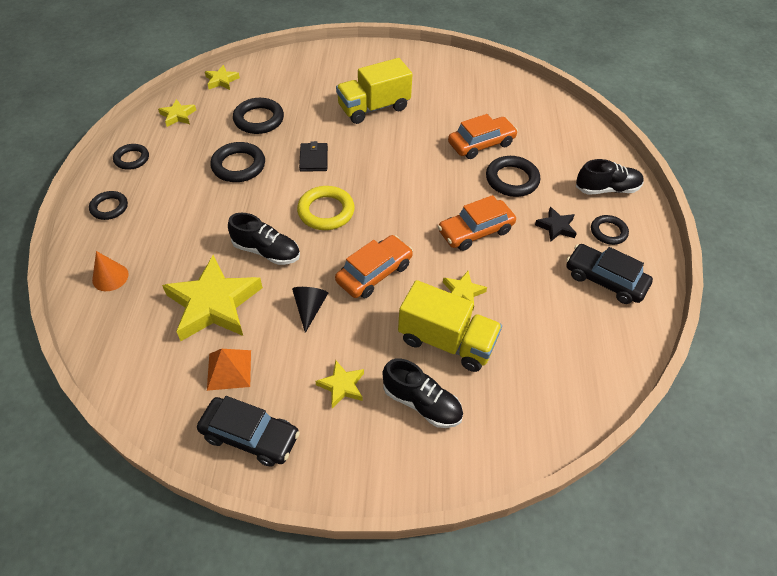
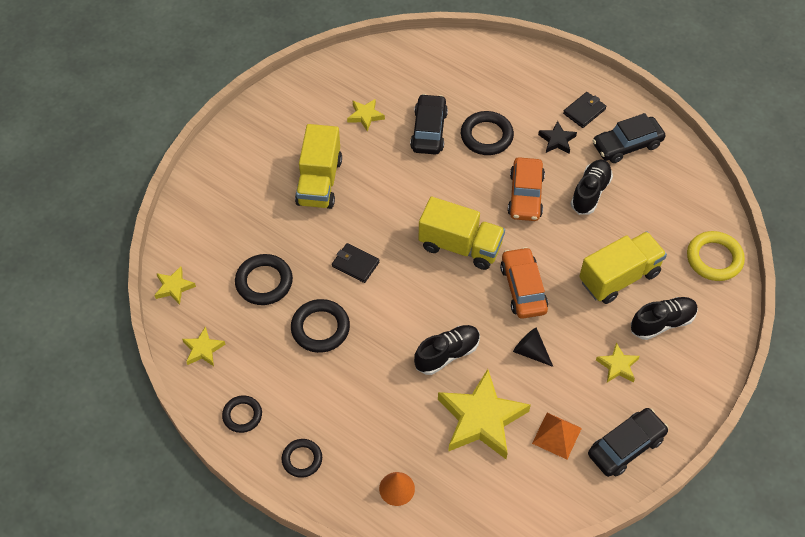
camera: 55 degrees left, 5 degrees up
yellow ring [297,186,355,230] -> yellow ring moved to [687,231,745,281]
yellow star [443,271,487,311] -> yellow star moved to [347,99,385,132]
orange car [448,114,518,159] -> black car [410,94,448,155]
black shoe [576,159,644,194] -> black shoe moved to [571,160,613,215]
black ring [591,215,629,245] -> black wallet [563,92,607,128]
none -> yellow truck [418,197,505,270]

